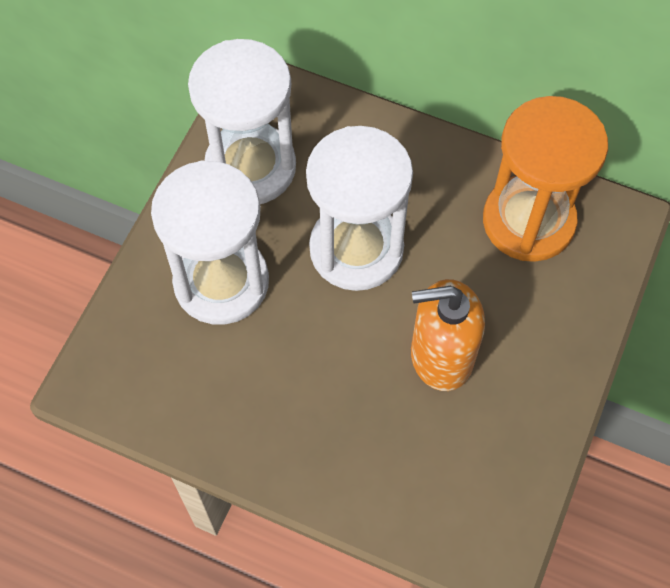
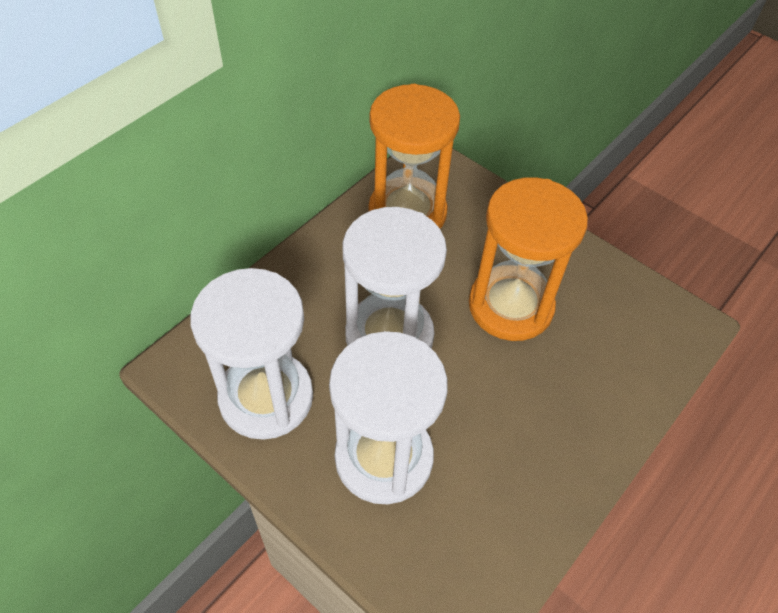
camera: 75 degrees left, 10 degrees down
orange soap dispenser [411,279,485,391] -> orange hourglass [469,177,588,341]

